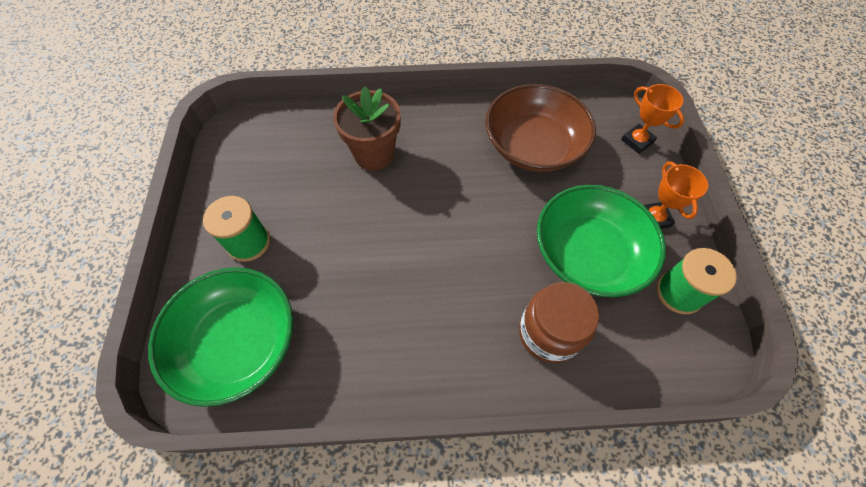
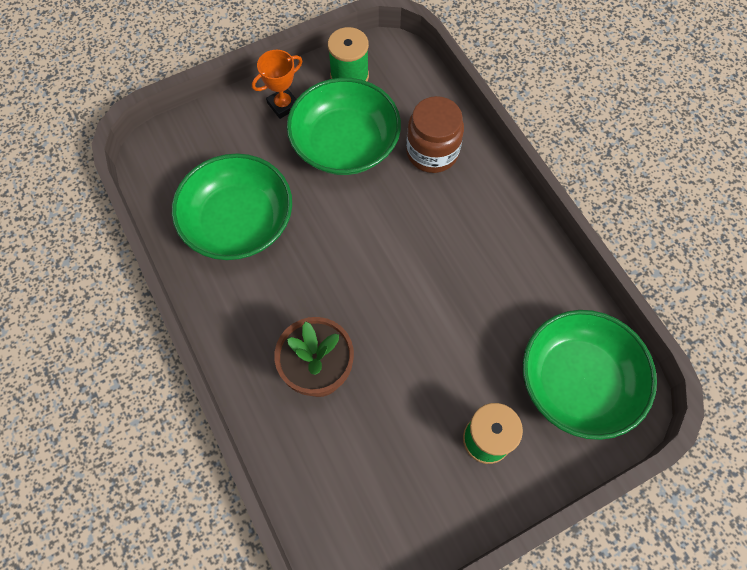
camera: 115 degrees left, 5 degrees up
brown bowl [485,84,596,172] -> green bowl [172,153,292,260]
orange trophy [621,84,684,154] -> none

